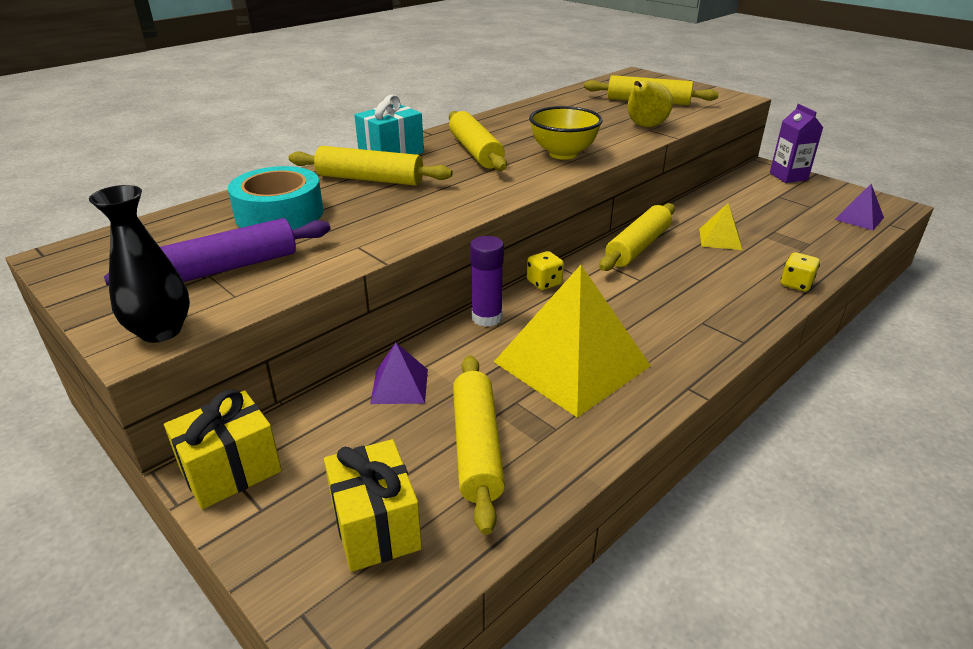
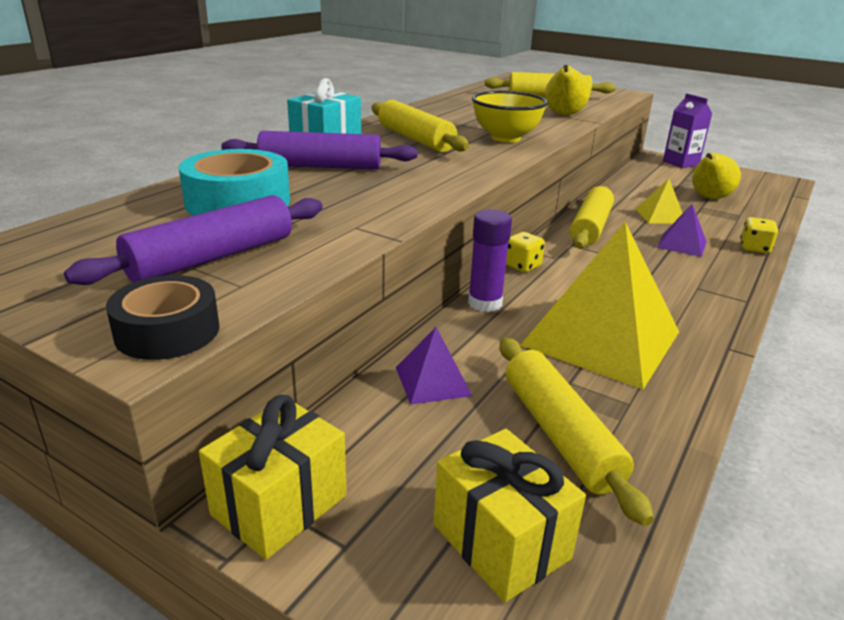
camera: 15 degrees left, 5 degrees down
black vase [89,185,190,343] -> black tape [106,275,219,360]
yellow rolling pin [289,146,453,186] -> purple rolling pin [221,131,417,169]
purple pyramid [834,184,884,230] -> purple pyramid moved to [657,204,706,257]
none -> yellow pear [692,153,741,199]

